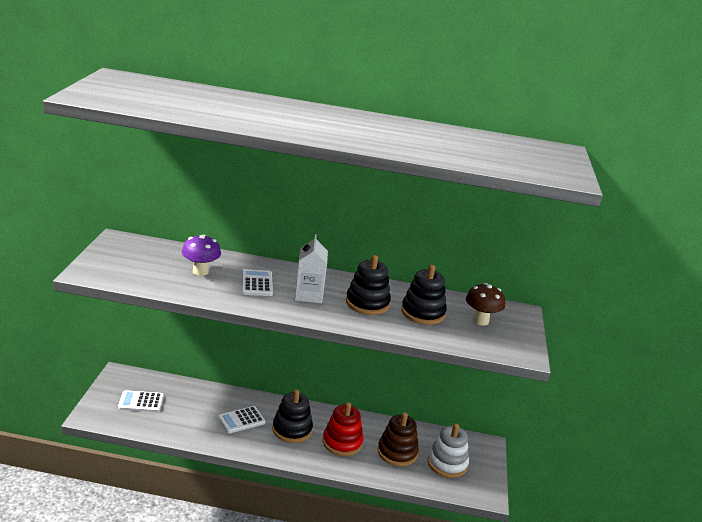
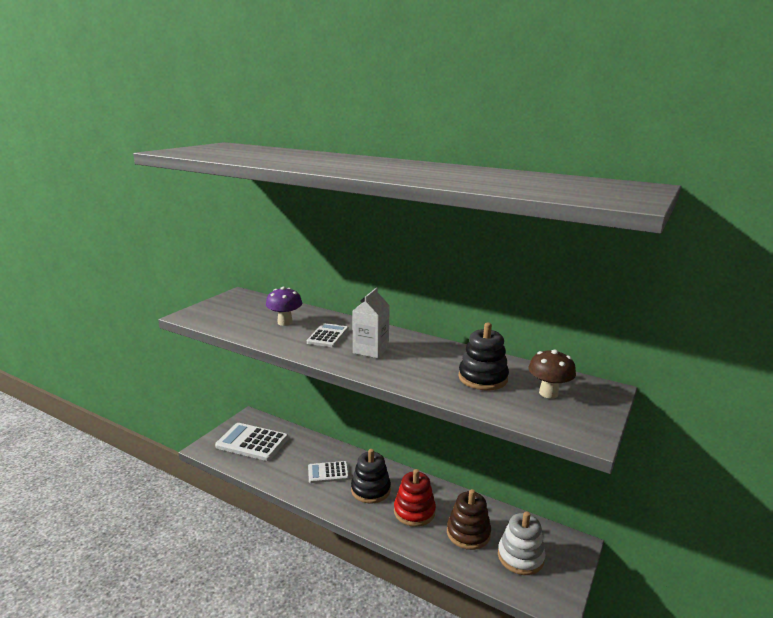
camera: 25 degrees right, 5 degrees down
white calculator [118,390,164,412] -> white calculator [215,423,288,461], size x1.68
black stacking toy [346,255,391,315] -> none

